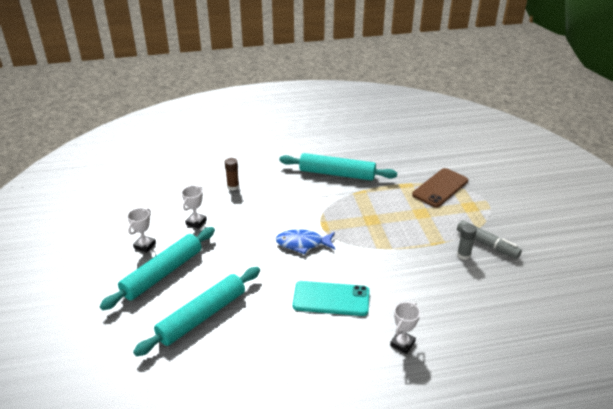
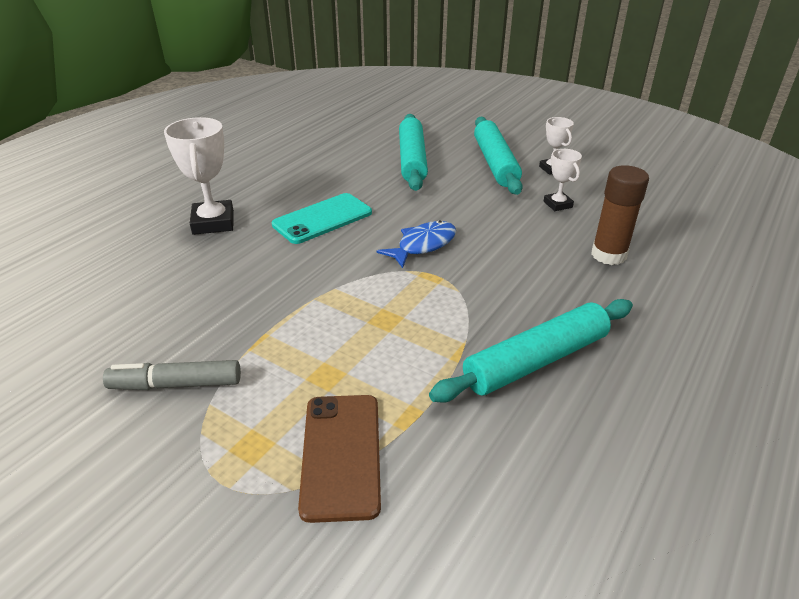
camera: 135 degrees right, 0 degrees up
brown glue stick [225,158,239,191] -> brown glue stick [591,165,649,265], size x1.69
white trophy [390,302,420,354] -> white trophy [164,117,234,235], size x1.76
grey glue stick [457,224,477,260] -> none

